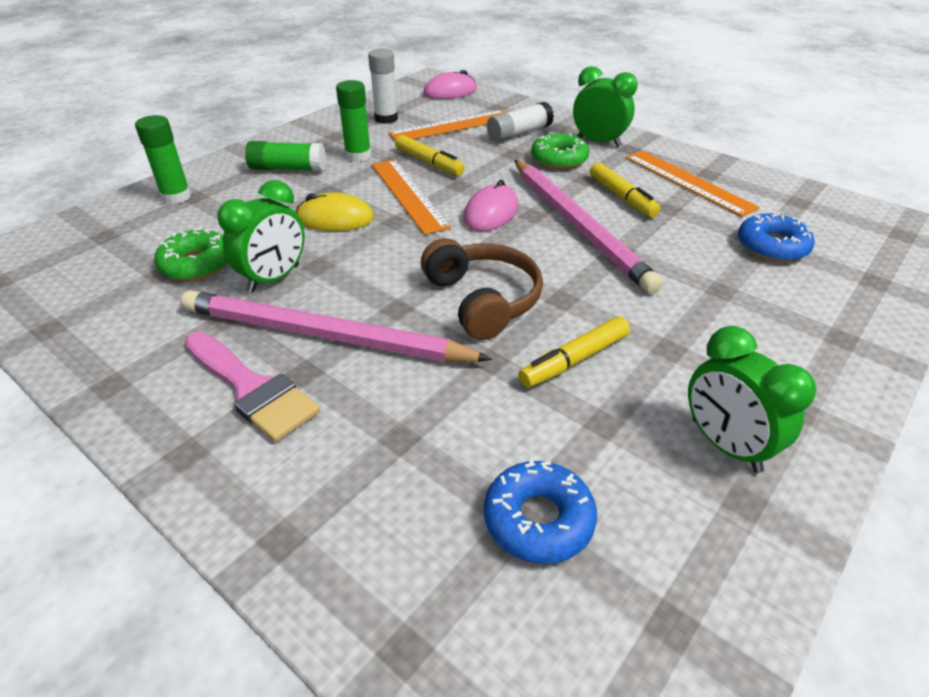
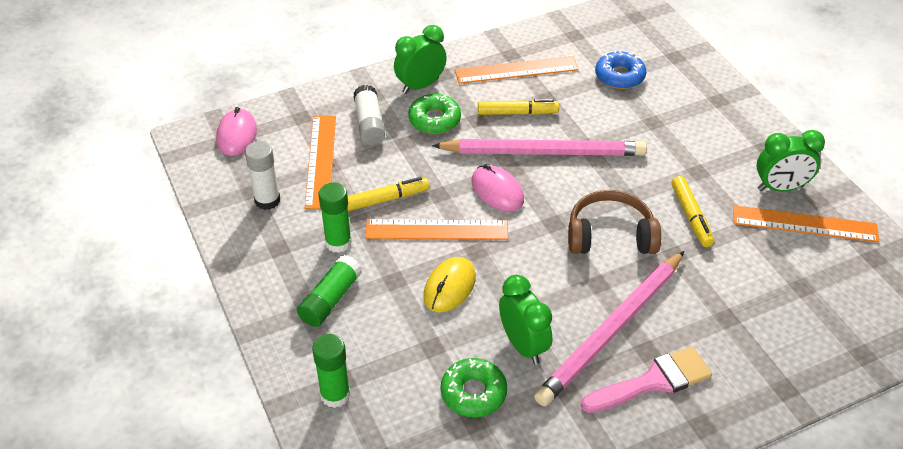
camera: 65 degrees left, 5 degrees up
blue donut [484,458,597,564] -> none
none -> orange ruler [733,205,879,243]

